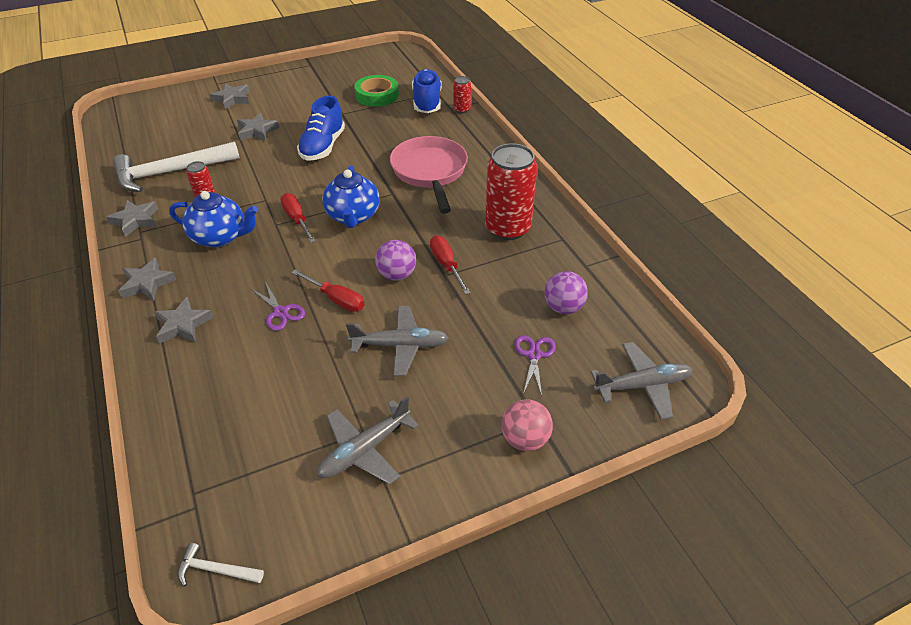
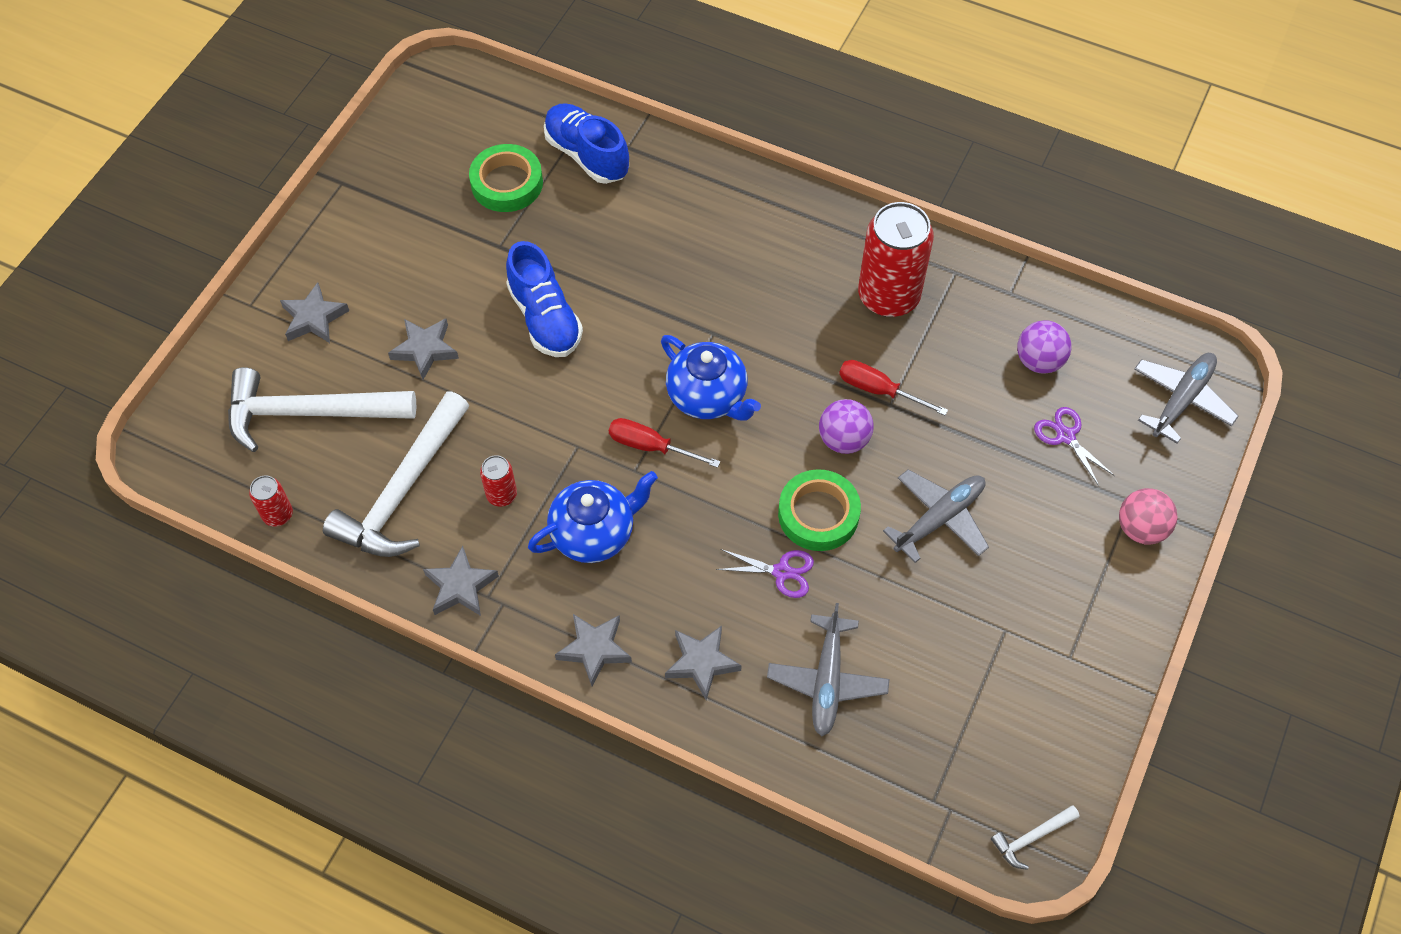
camera: 40 degrees left, 15 degrees up
red screwdriver [291,269,365,312] -> green tape [778,469,861,551]
grey plane [317,397,419,485] -> grey plane moved to [767,603,889,736]
pink pan [390,136,468,213] -> none
red can [453,76,471,113] -> red can moved to [249,475,293,526]
none -> white hammer [228,367,416,452]

